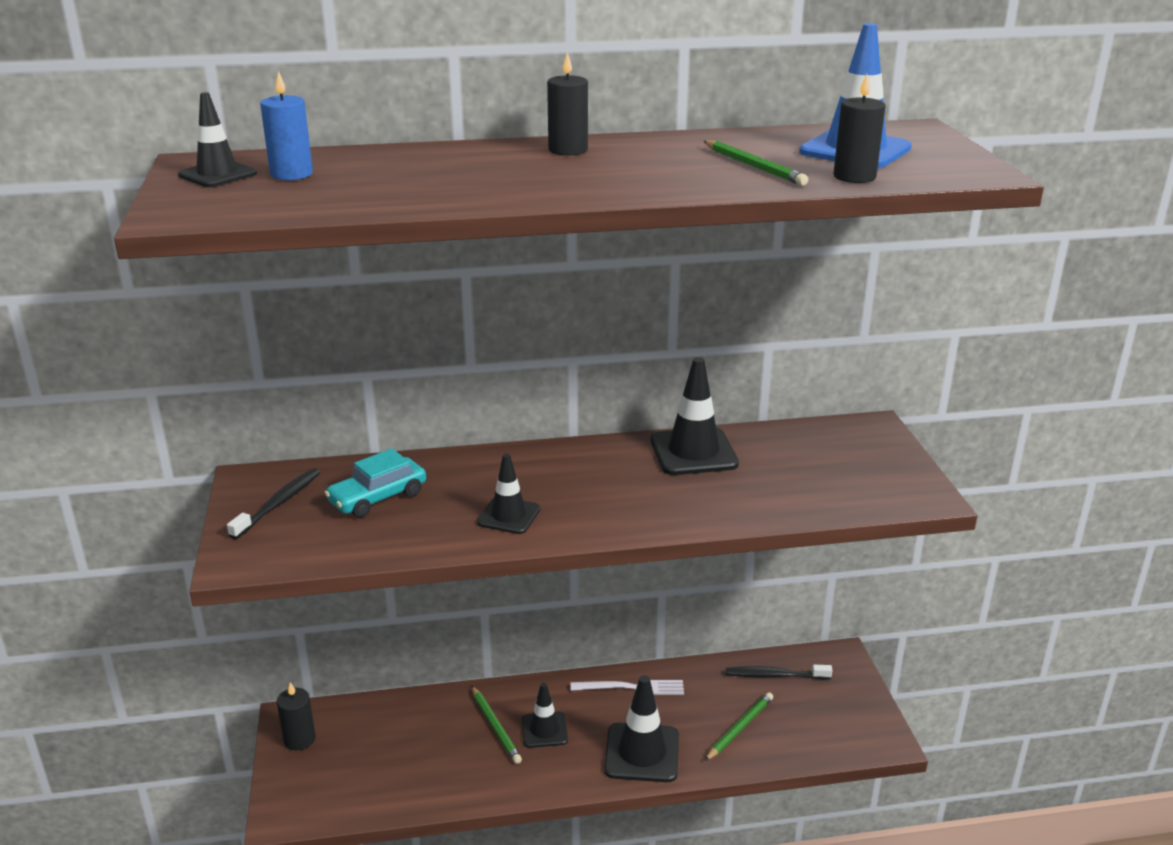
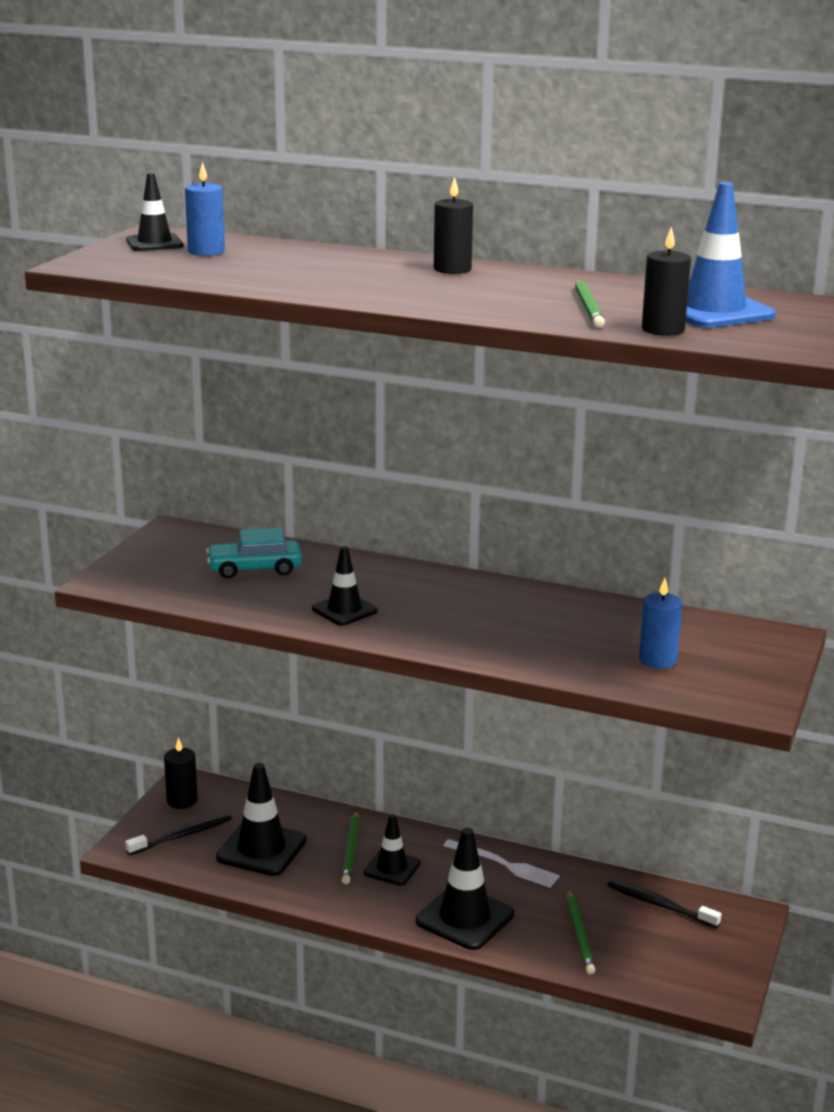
camera: 30 degrees right, 5 degrees down
black toothbrush [227,468,320,539] -> black toothbrush moved to [125,814,232,855]
black traffic cone [651,357,739,475] -> black traffic cone moved to [216,763,306,876]
green pencil [705,692,773,761] -> green pencil turned 105 degrees clockwise [567,889,595,975]
none -> blue candle [639,578,682,669]

